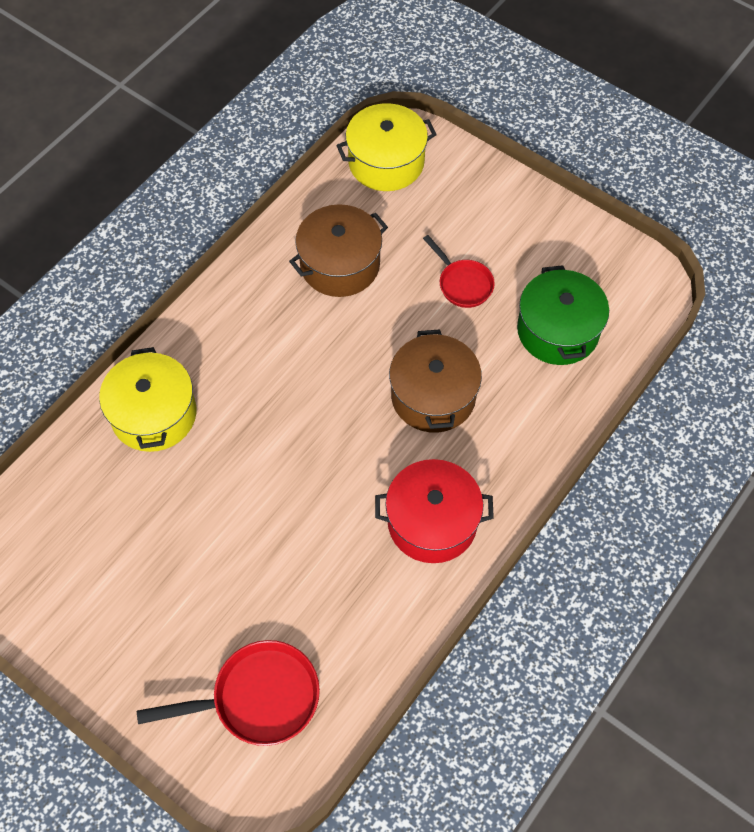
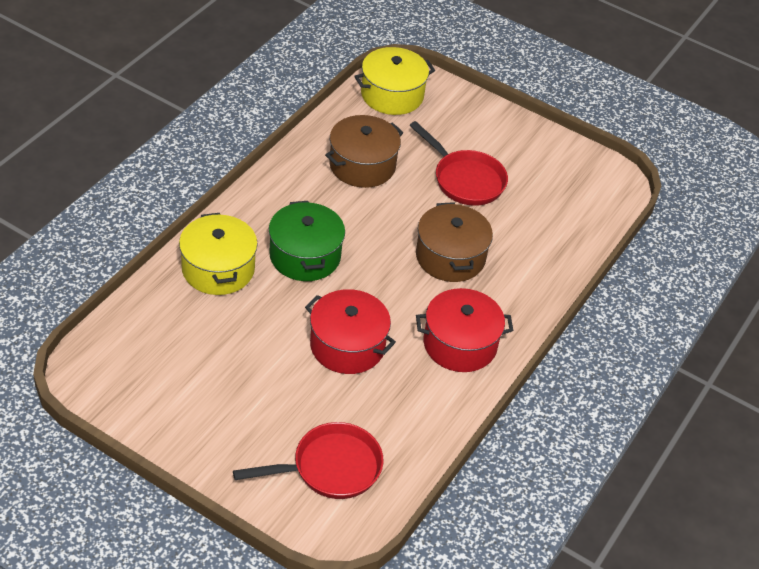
camera: 10 degrees left, 15 degrees down
red pan [423,235,495,308] -> red pan [409,121,508,206], size x1.60
green pot [517,265,609,365] -> green pot moved to [269,201,345,281]
none -> red pot [305,289,396,374]

